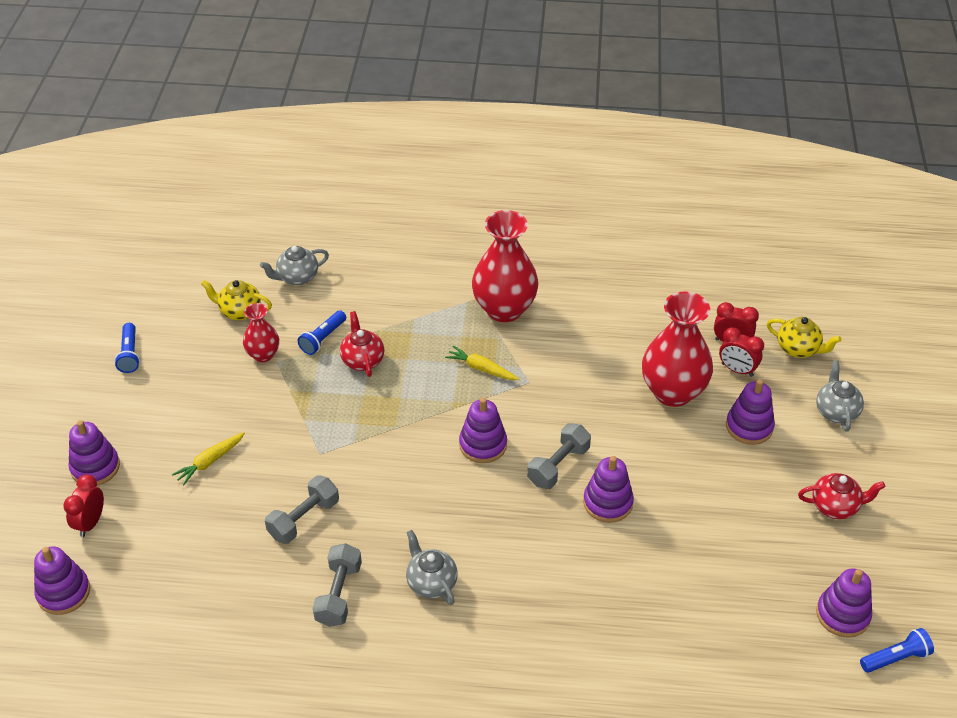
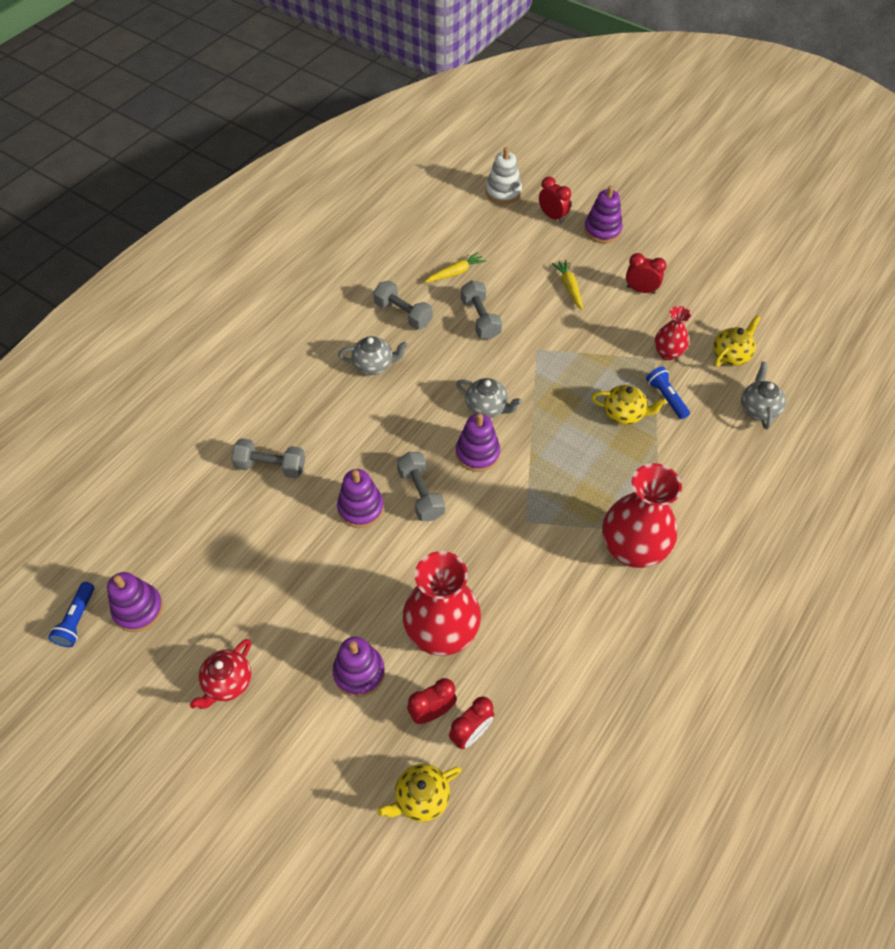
camera: 120 degrees right, 10 degrees up
purple stacking toy [34,546,90,615] -> white stacking toy [486,147,522,204]
blue flashlight [114,323,140,373] -> none
red teapot [340,311,384,377] -> yellow teapot [591,385,667,425]
yellow carrot [445,346,519,380] -> yellow carrot moved to [425,252,486,283]
grey teapot [816,360,864,432] -> grey teapot moved to [456,378,522,418]
none -> grey dumbbell [231,438,305,478]
none -> red clock [626,253,667,294]

